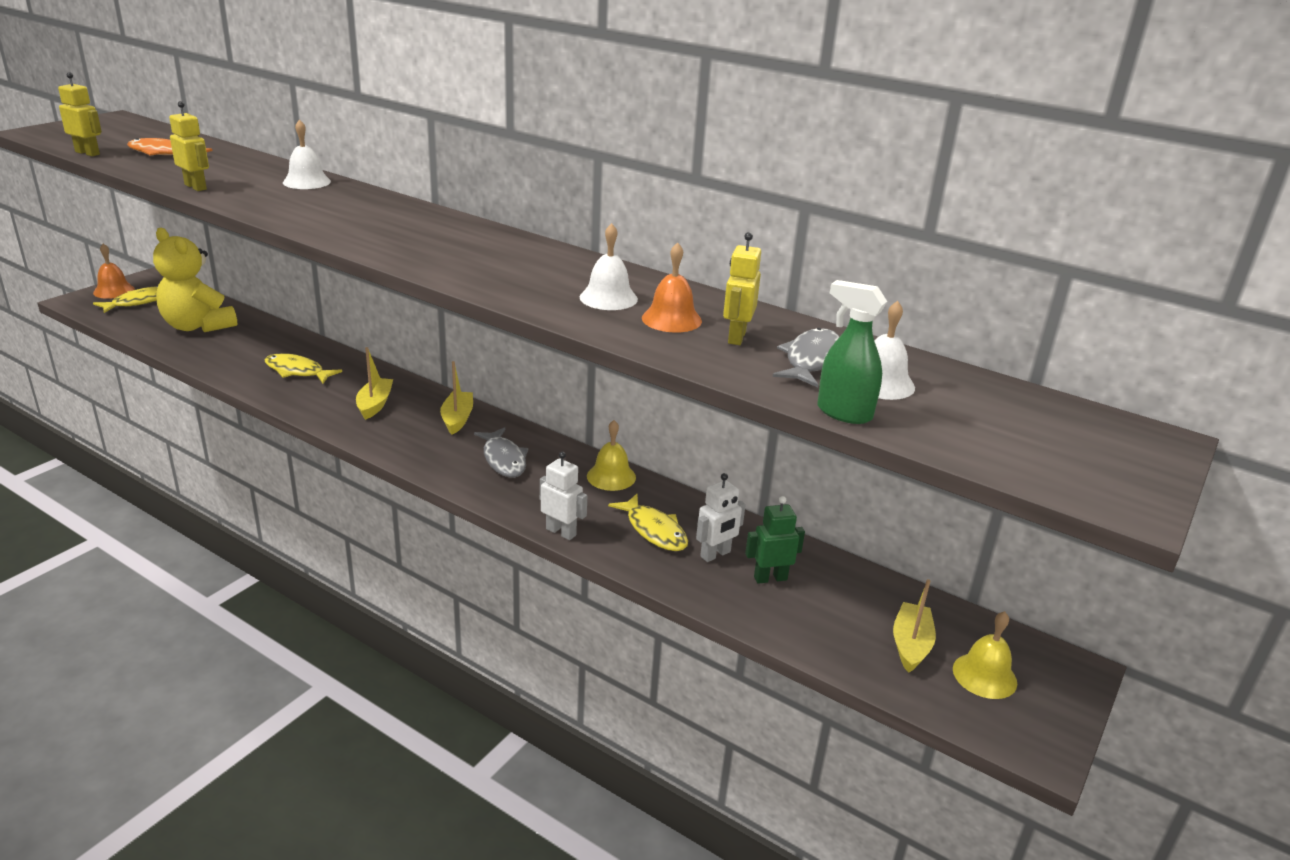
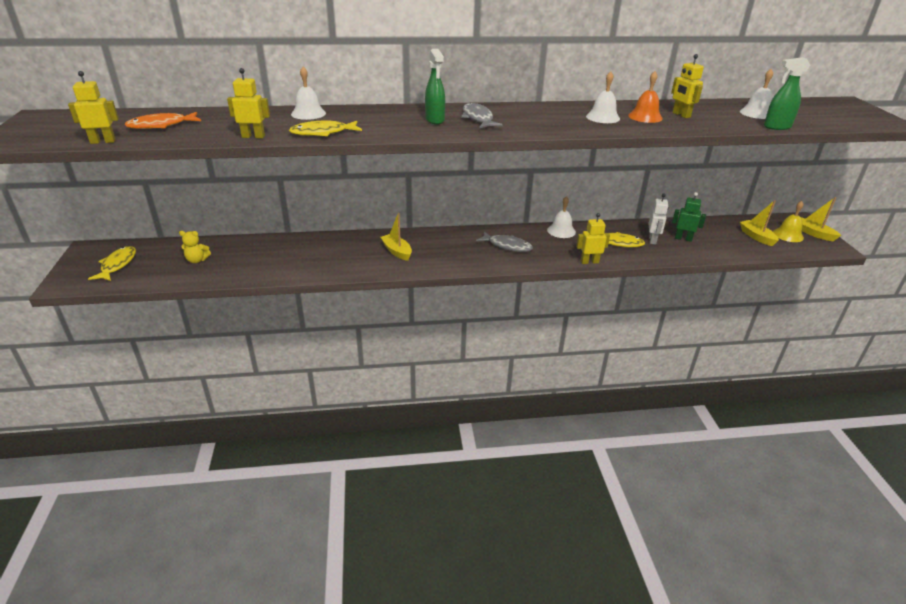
camera: 40 degrees left, 5 degrees up
orange bell [93,244,135,299] -> none
yellow teddy bear [153,228,237,332] -> yellow teddy bear [179,231,211,263], size x0.45
yellow fish [265,353,342,383] -> yellow fish moved to [289,121,362,136]
yellow boat [440,361,473,435] -> yellow boat moved to [801,197,841,241]
white robot [540,451,587,540] -> yellow robot [576,213,610,264]
yellow bell [587,420,636,491] -> white bell [547,196,576,238]
green robot [745,496,805,584] -> green robot turned 75 degrees clockwise [672,192,706,242]
grey fish [773,328,839,387] -> grey fish moved to [461,103,503,128]
none -> green spray bottle [425,49,445,125]

